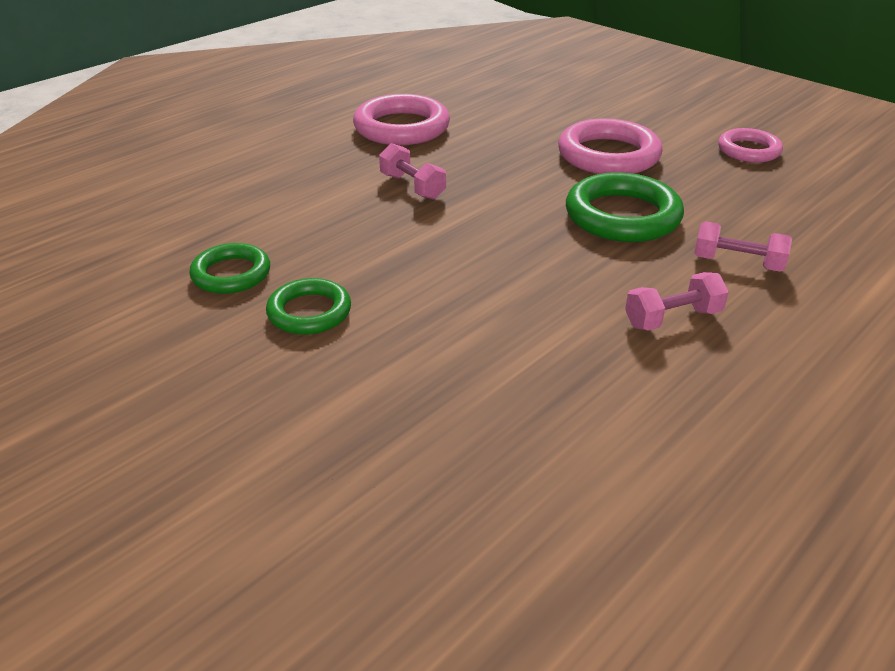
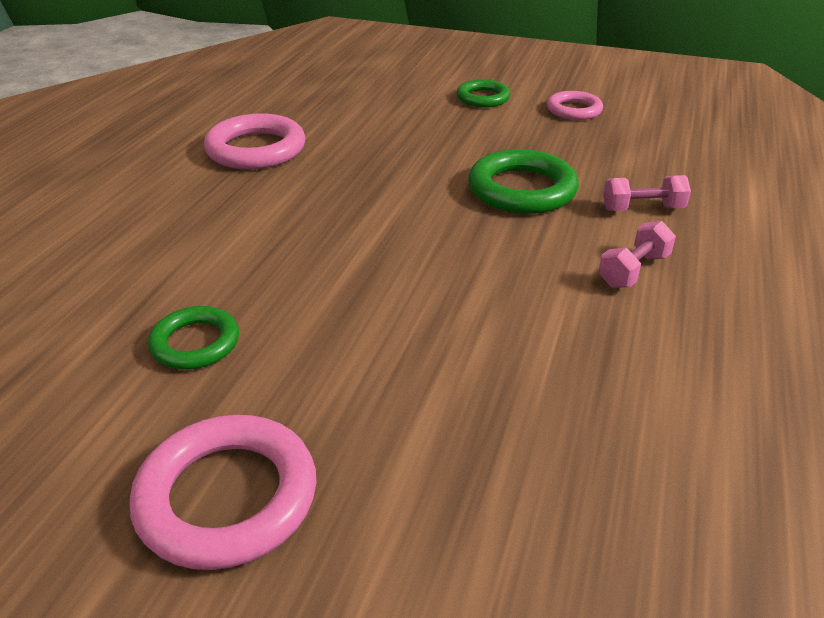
camera: 25 degrees left, 0 degrees up
green ring [266,278,351,335] -> green ring moved to [456,79,510,107]
pink dumbbell [379,143,446,200] -> none
pink ring [558,118,663,174] -> pink ring moved to [130,415,317,570]

